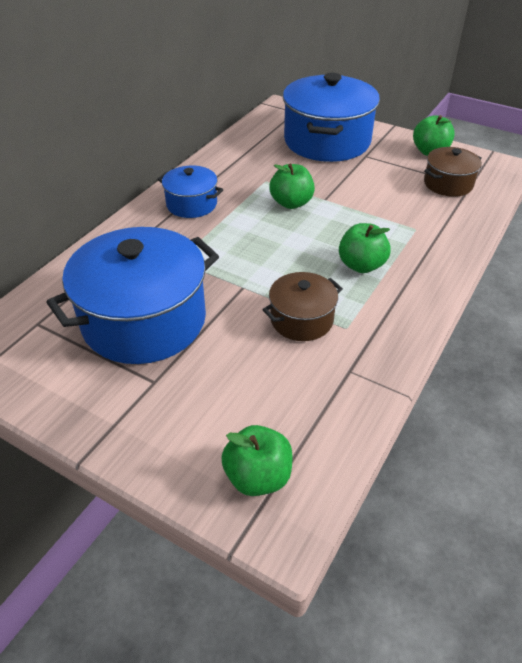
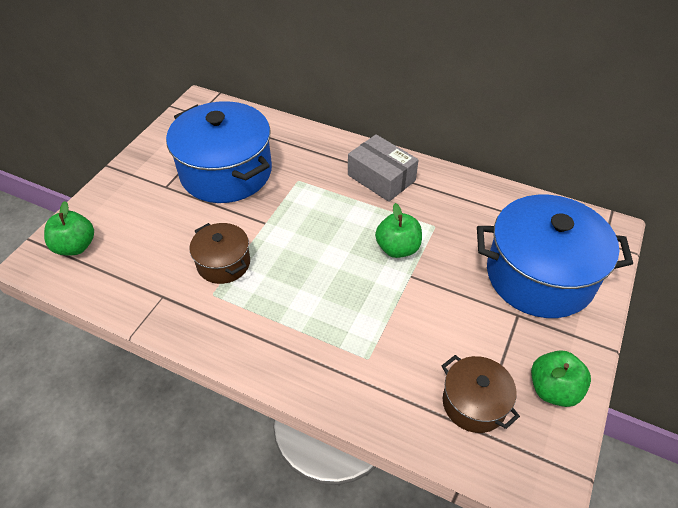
camera: 85 degrees right, 5 degrees up
blue pot [157,166,223,218] -> grey box [348,134,418,202]
green apple [339,223,391,273] -> none

